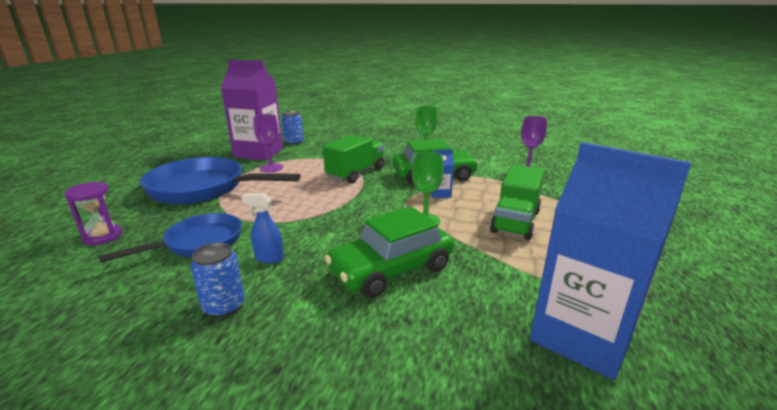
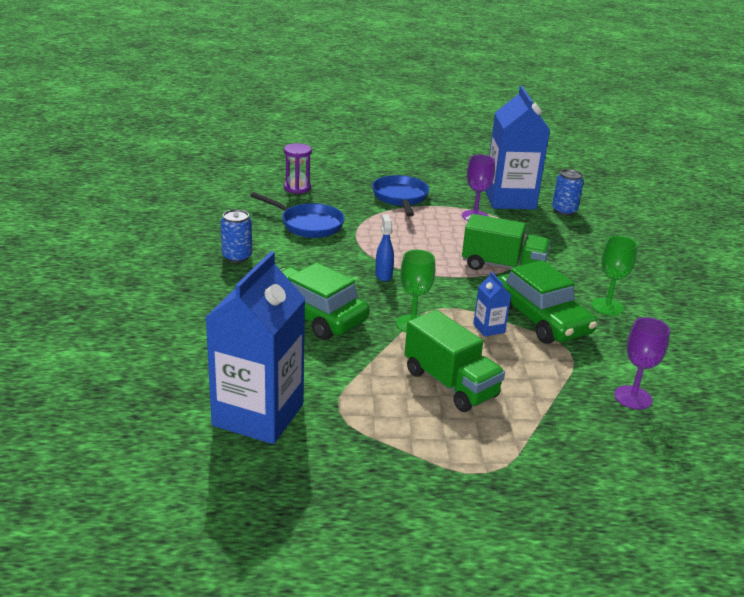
camera: 70 degrees right, 5 degrees up
blue pan [140,157,301,204] -> blue pan [372,175,429,217], size x0.61
purple carton [221,60,283,160] -> blue carton [485,86,550,209]
blue spray bottle [241,193,284,263] -> blue spray bottle moved to [375,214,394,281]
green truck [490,164,544,240] -> green truck turned 135 degrees counterclockwise [404,310,505,412]

